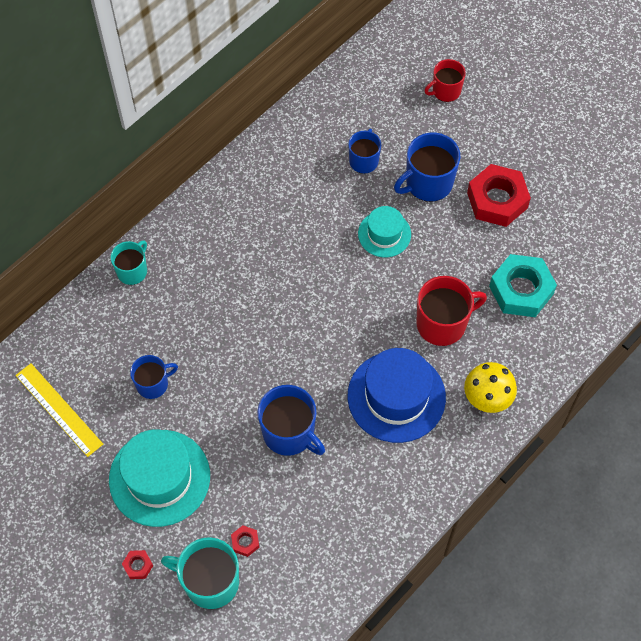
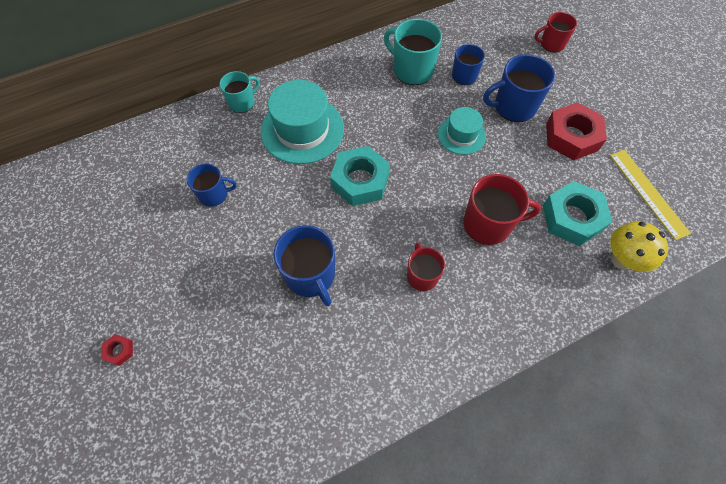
camera: 20 degrees right, 0 degrees up
yellow ruler [15,363,103,457] -> yellow ruler moved to [610,150,691,240]
turquoise hat [109,429,210,527] -> turquoise hat moved to [261,80,344,164]
turquoise mug [161,538,239,609] -> turquoise mug moved to [384,19,442,85]
red nut [231,525,260,557] -> none
blue hat [348,348,446,443] -> red mug [407,242,445,291]
yellow mushroom [464,362,517,413] -> yellow mushroom moved to [610,221,668,272]
none -> turquoise nut [330,146,390,206]

